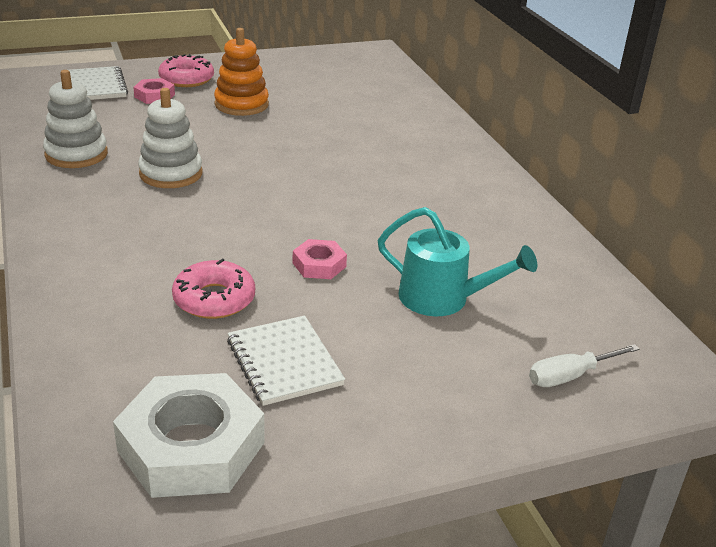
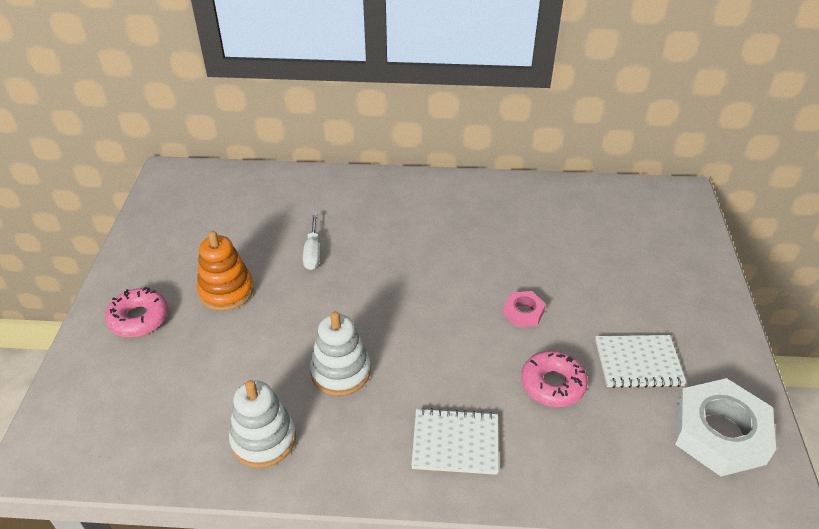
camera: 65 degrees left, 10 degrees up
white notebook [69,66,128,100] -> white notebook moved to [411,408,499,475]
pink nut [133,78,175,104] -> none
turquoise watering can [377,207,537,316] -> none
white screwdriver [529,344,640,387] -> white screwdriver moved to [303,213,320,270]

